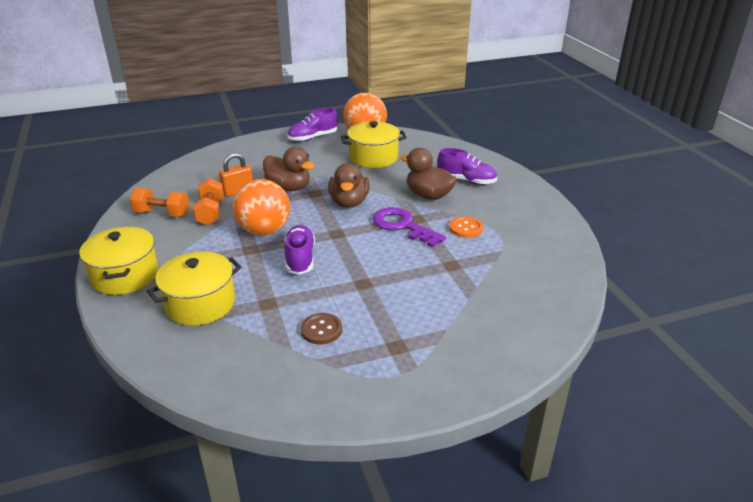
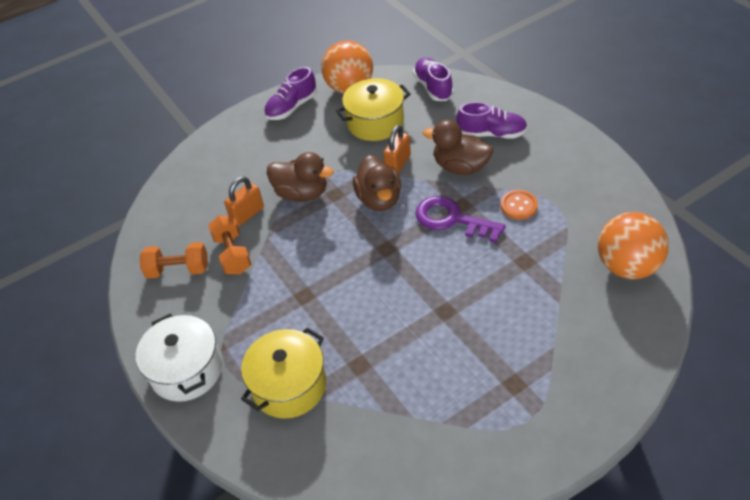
camera: 10 degrees left, 15 degrees up
yellow pot [79,227,159,295] -> white pot [136,313,222,402]
orange ball [233,179,290,236] -> orange ball moved to [598,212,669,279]
purple shoe [285,225,315,275] -> purple shoe moved to [413,58,453,101]
brown button [301,313,342,344] -> none
none -> orange padlock [383,125,411,174]

